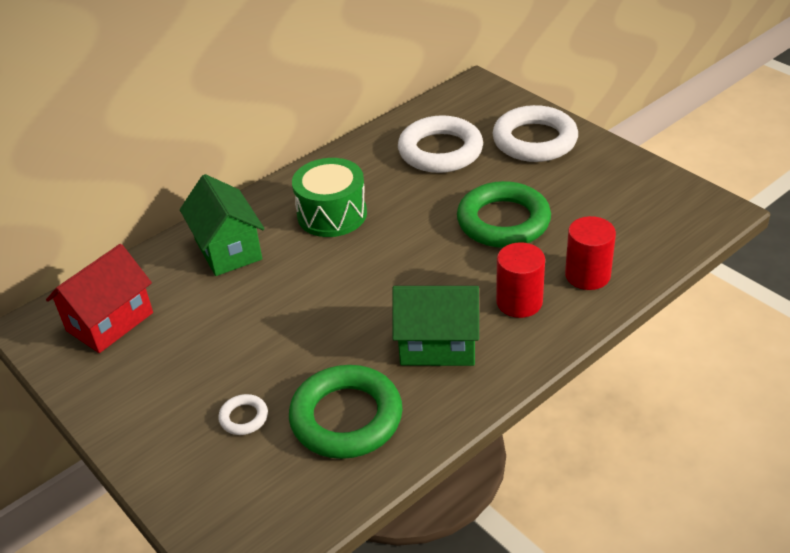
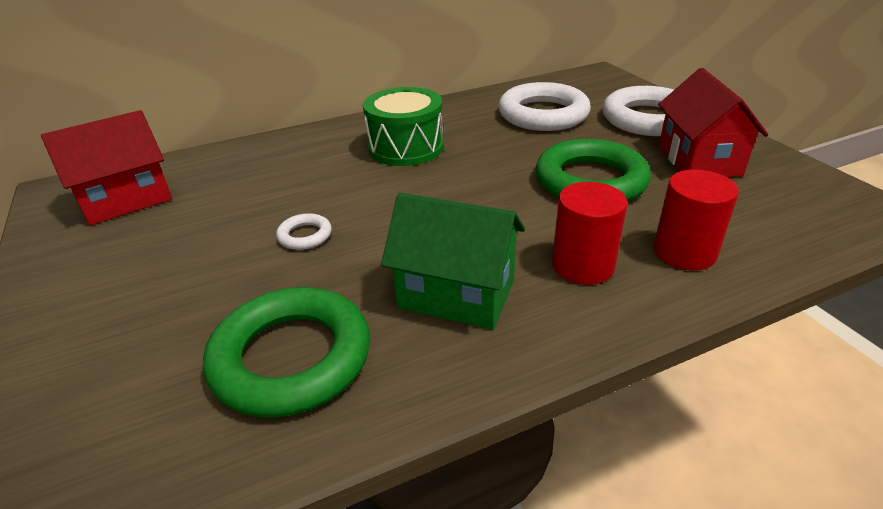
camera: 15 degrees right, 5 degrees down
green house [180,174,265,276] -> none
white ring [218,394,268,435] -> white ring moved to [276,213,332,250]
none -> red house [658,68,768,177]

